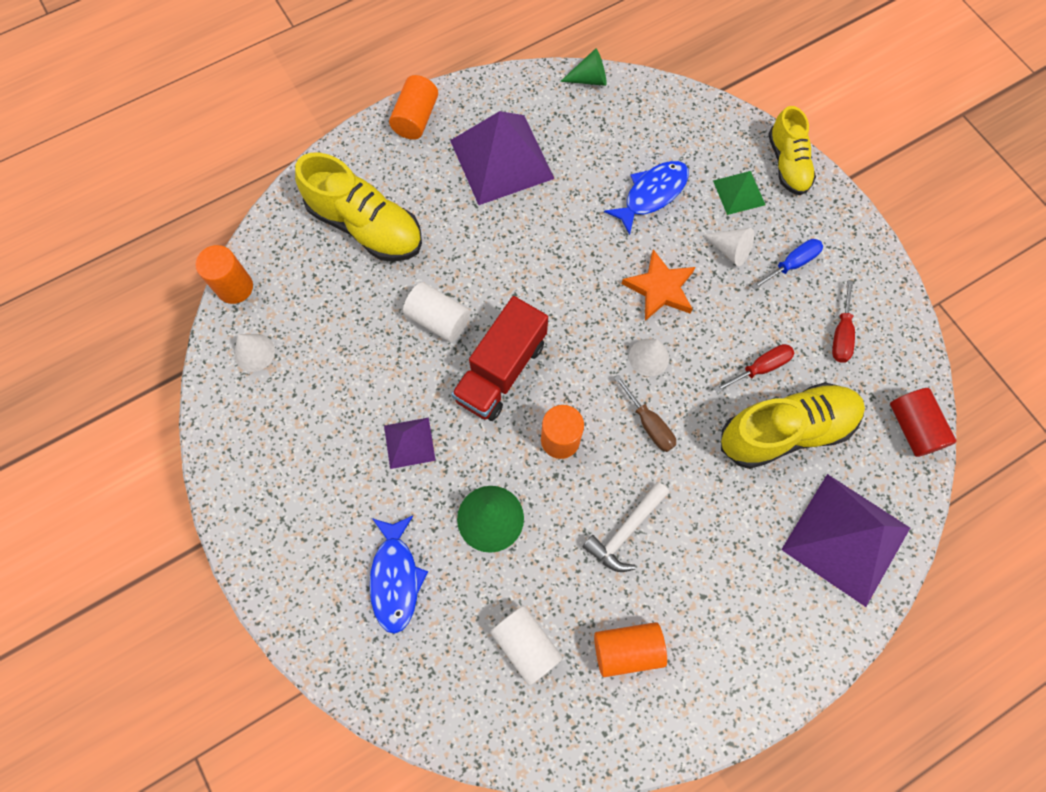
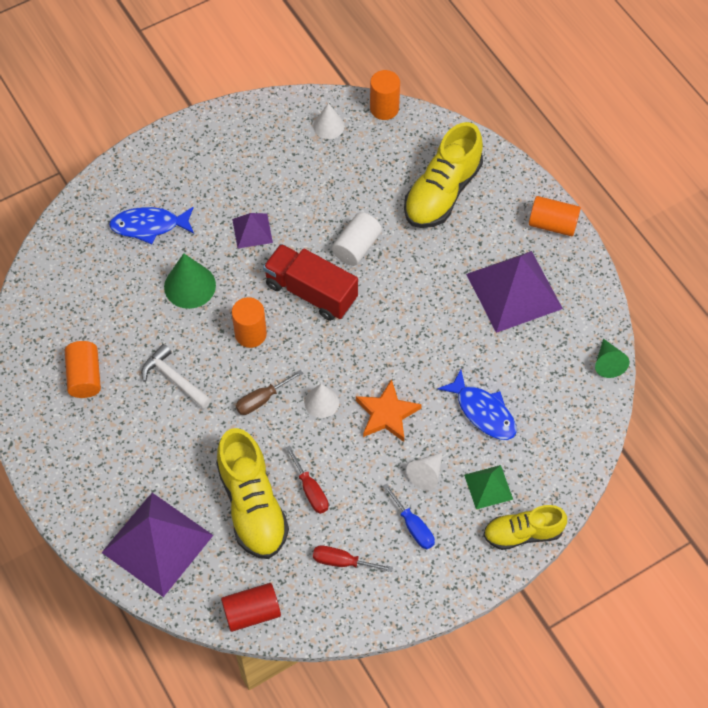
camera: 90 degrees right, 10 degrees down
white cylinder [491,605,563,686] -> none

